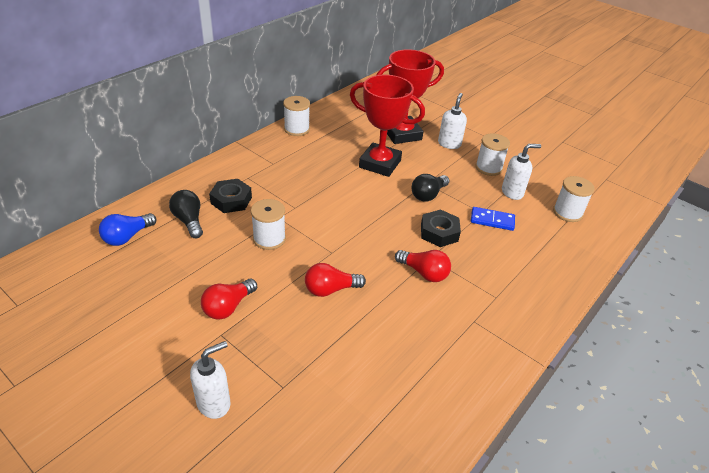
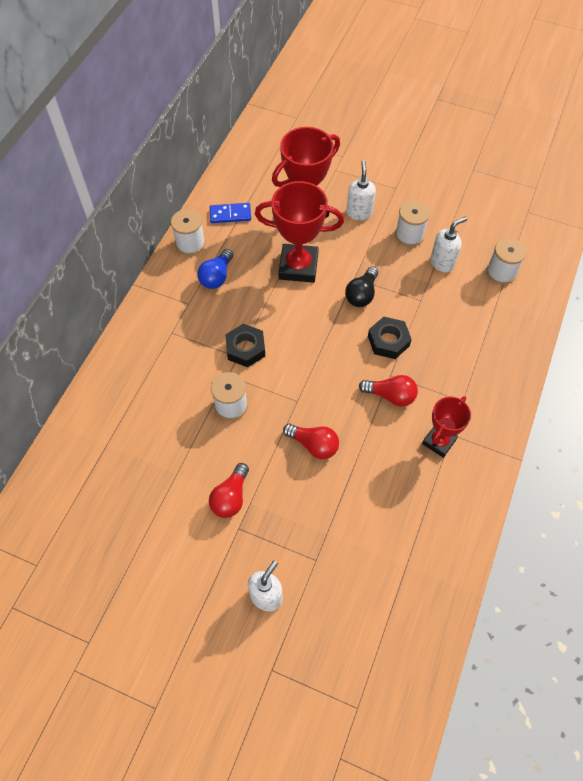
camera: 15 degrees left, 20 degrees up
blue light bulb [99,213,156,246] -> blue light bulb moved to [197,249,233,289]
black light bulb [169,190,203,238] -> none
black nut [209,179,252,213] -> black nut moved to [225,324,265,367]
red light bulb [305,263,366,297] -> red light bulb turned 120 degrees counterclockwise [283,424,339,459]
blue domino [471,207,515,231] -> blue domino moved to [210,203,251,223]
none -> red trophy [422,396,471,458]

